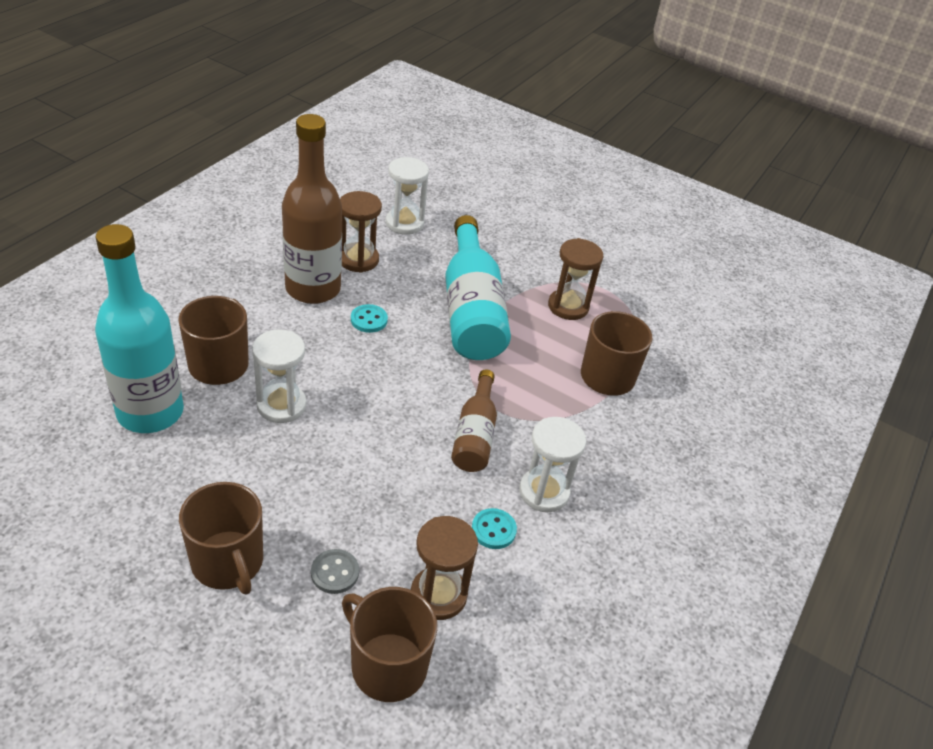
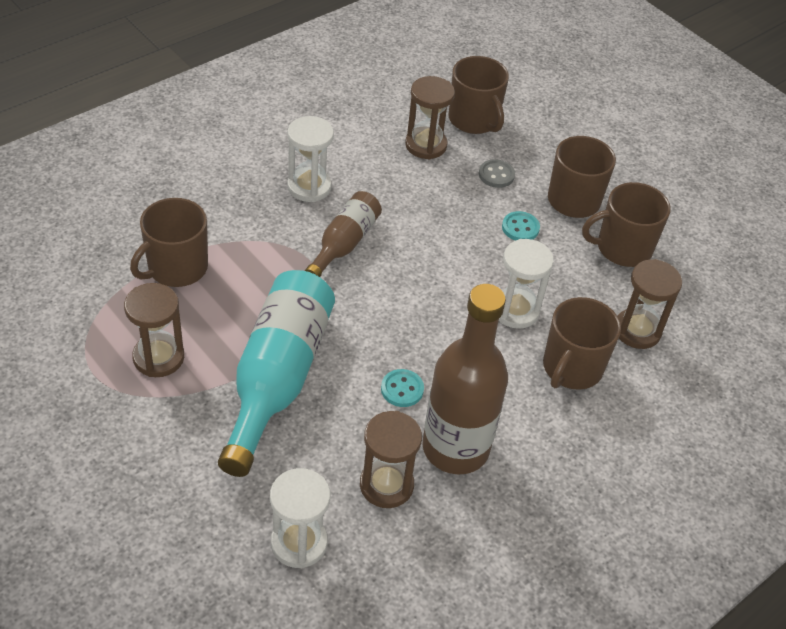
camera: 160 degrees left, 5 degrees up
turquoise bottle [95,224,184,433] -> brown hourglass [618,259,682,349]
turquoise button [472,508,517,549] -> turquoise button moved to [502,211,540,241]
none -> brown mug [582,182,671,267]

